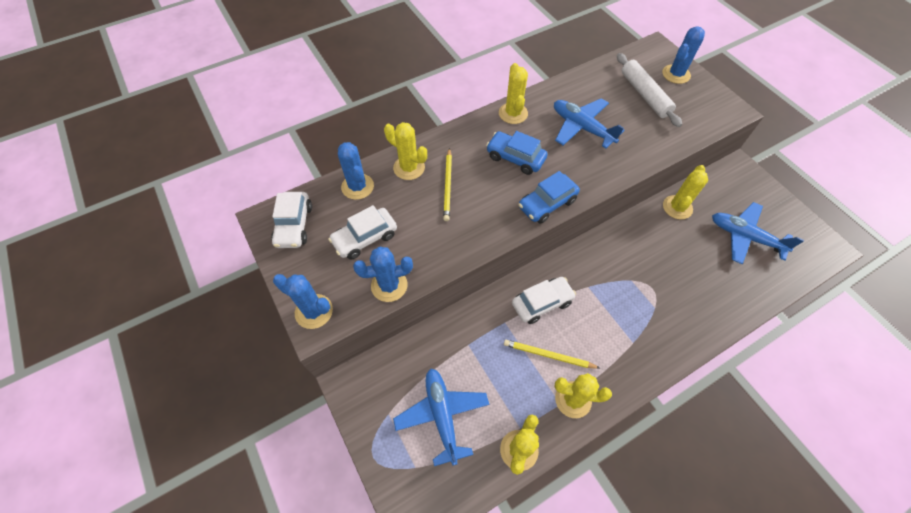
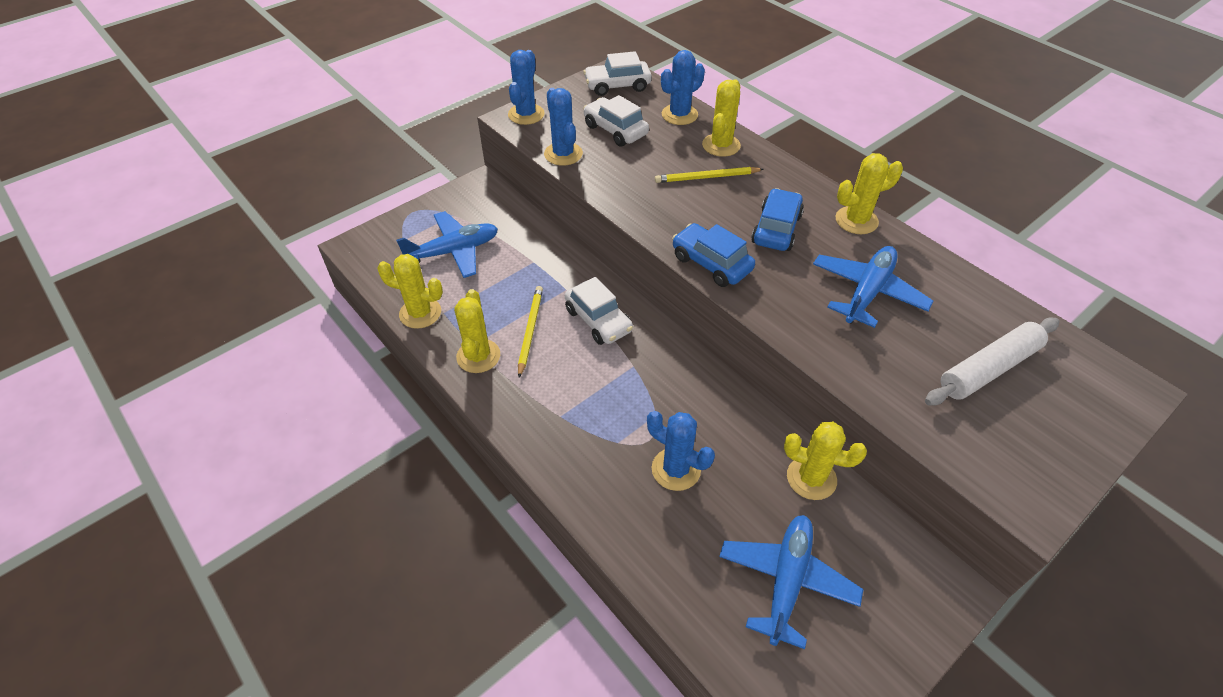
camera: 80 degrees right, 10 degrees down
blue cactus [662,26,705,84] -> blue cactus moved to [647,411,715,491]

